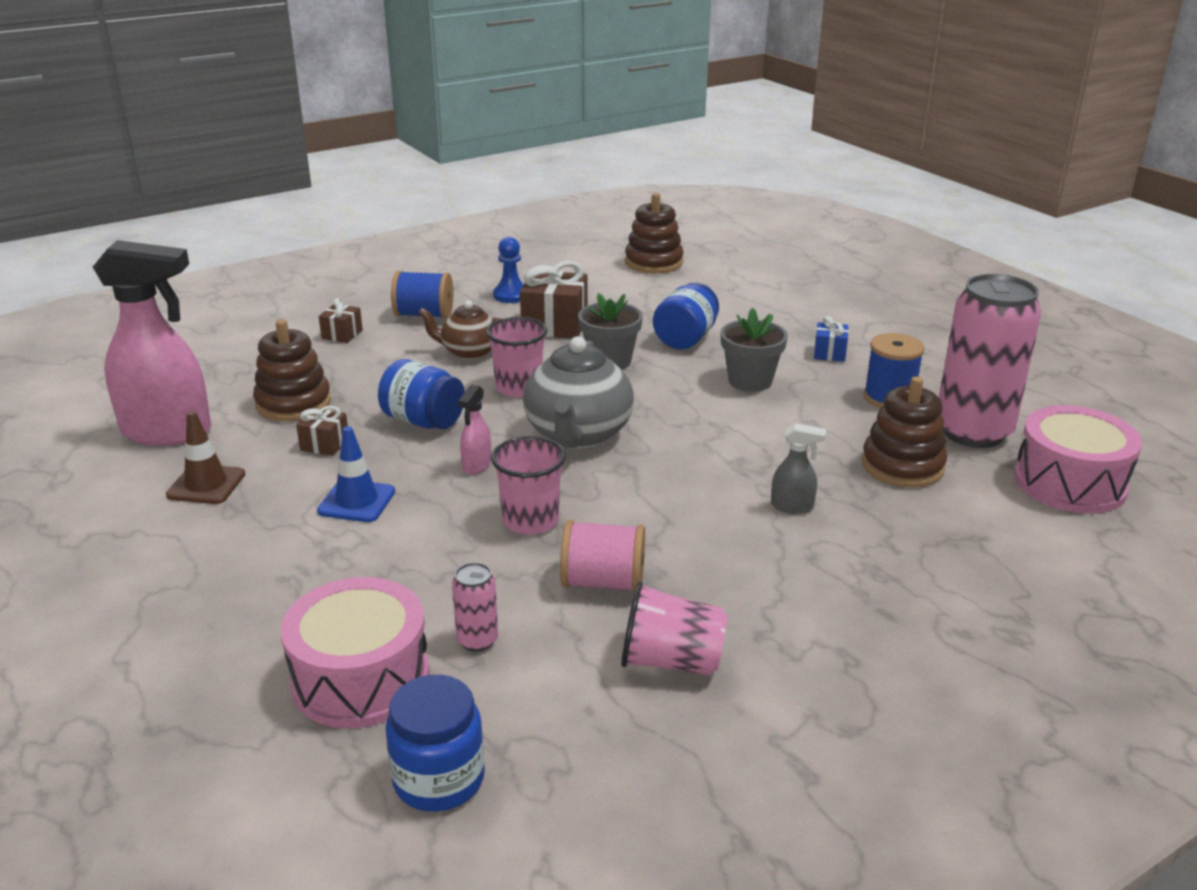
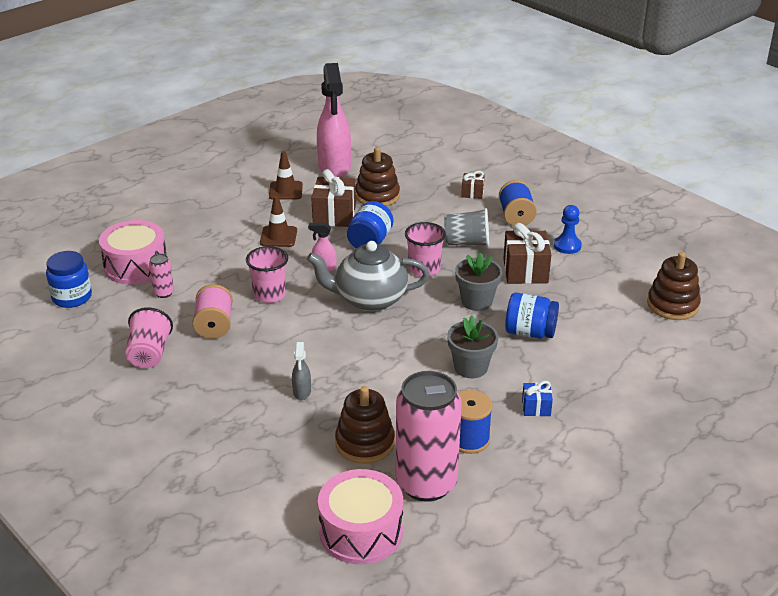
camera: 80 degrees right, 5 degrees up
brown gift [296,406,348,456] -> brown gift [311,169,356,227], size x1.87
blue traffic cone [317,426,395,522] -> brown traffic cone [260,196,297,247]
brown teapot [418,300,501,360] -> grey cup [444,208,489,247]

